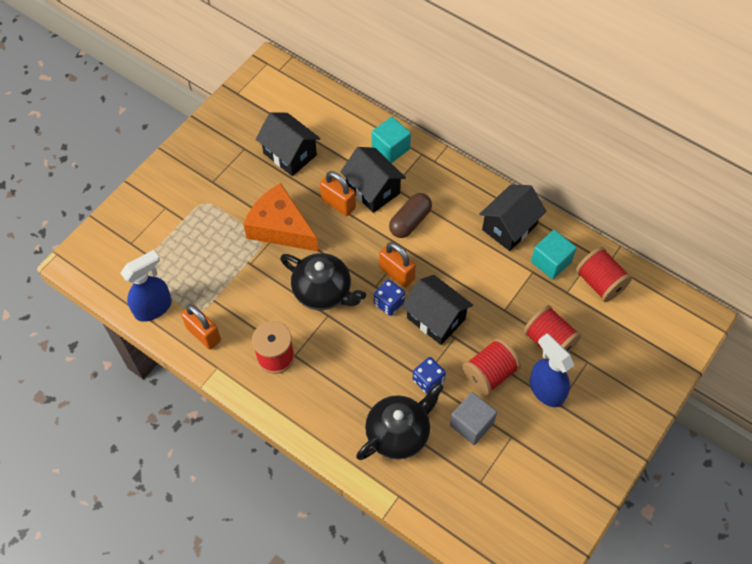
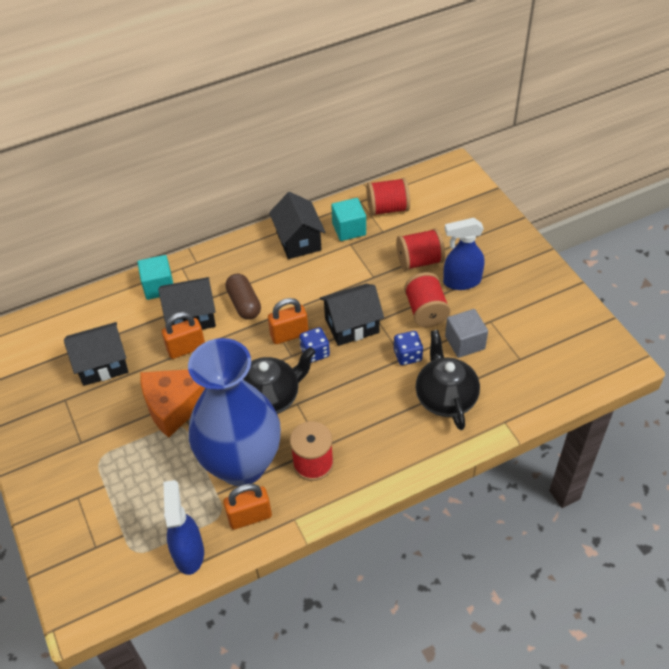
camera: 60 degrees left, 10 degrees down
none -> blue vase [188,338,281,486]

